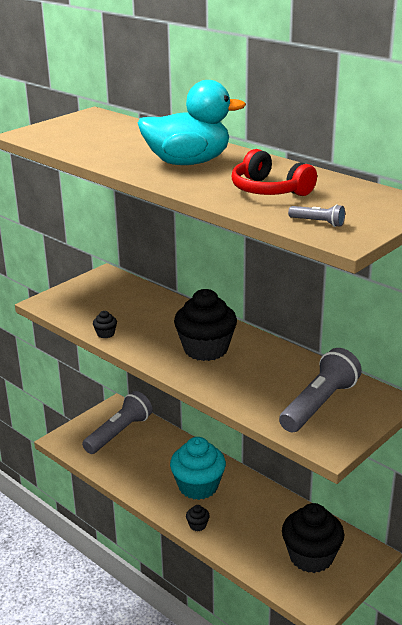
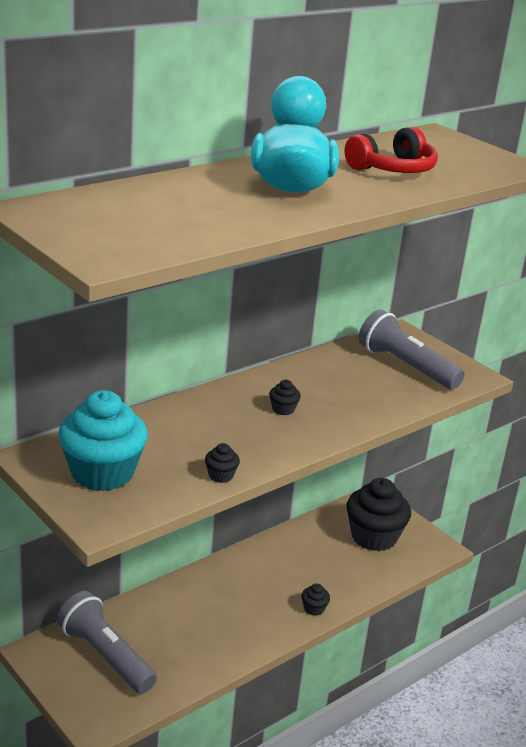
camera: 85 degrees left, 0 degrees up
turquoise cupcake [170,437,226,500] -> turquoise cupcake moved to [58,390,148,491]
black cupcake [174,289,237,361] -> black cupcake [269,380,301,415], size x0.41
grey flashlight [288,204,345,227] -> none

